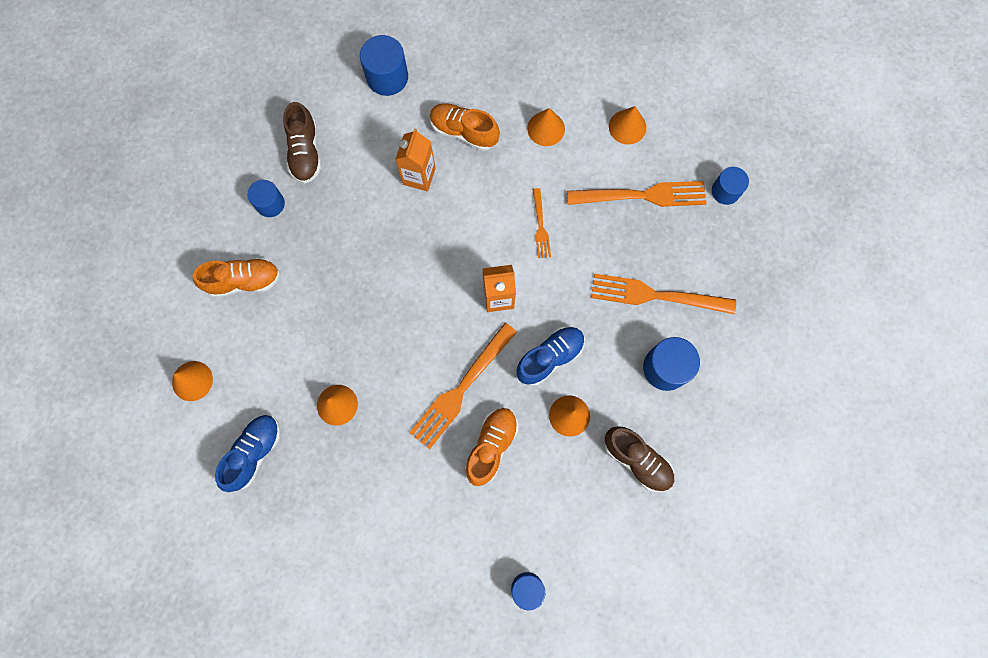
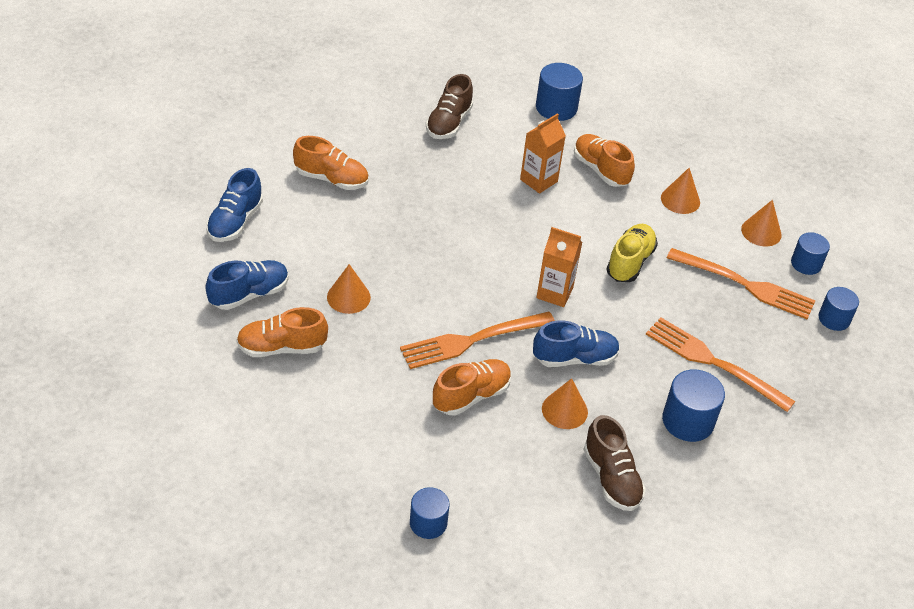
camera: 25 degrees right, 30 degrees down
orange cone [172,361,213,401] -> blue shoe [206,168,263,242]
blue cylinder [247,180,285,217] -> blue cylinder moved to [791,232,830,275]
orange fork [533,188,551,258] -> yellow shoe [606,224,658,282]
none -> orange shoe [236,307,328,357]

